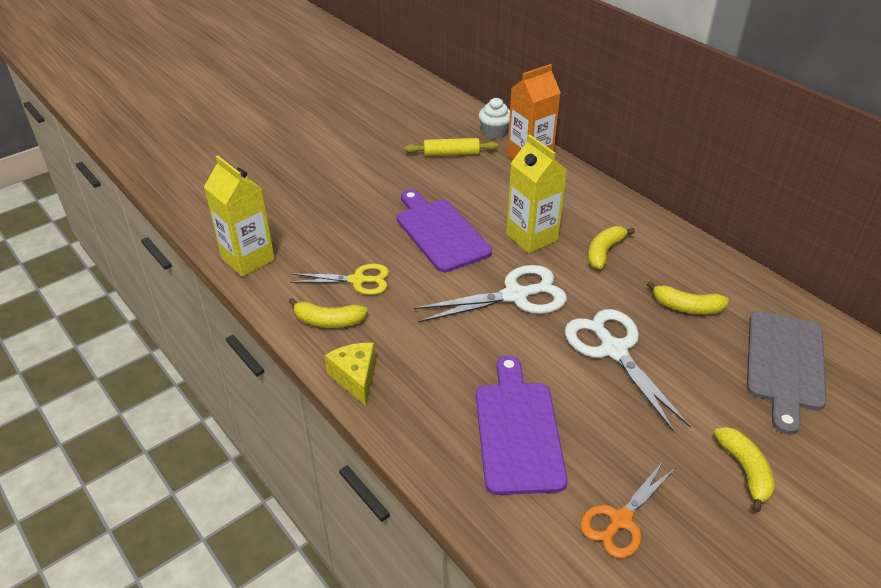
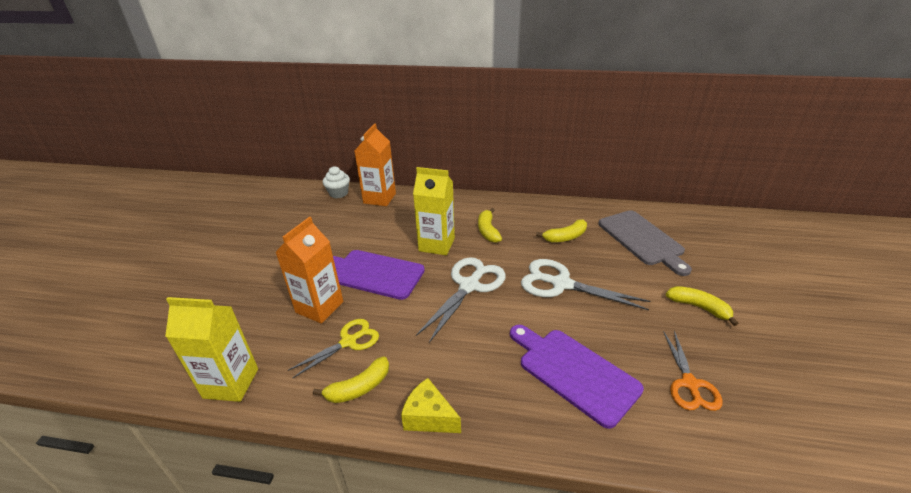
camera: 40 degrees left, 5 degrees down
yellow rolling pin [405,138,499,156] -> none
none -> orange carton [275,217,343,324]

